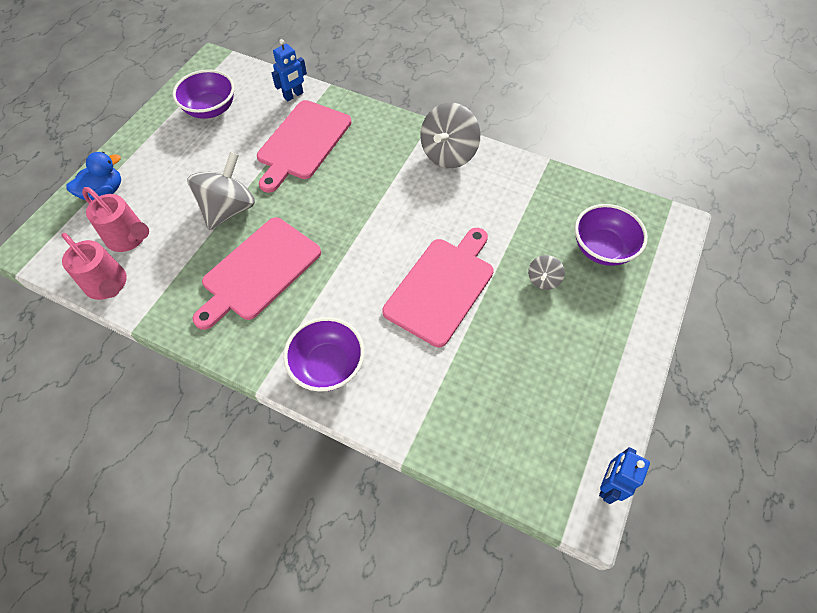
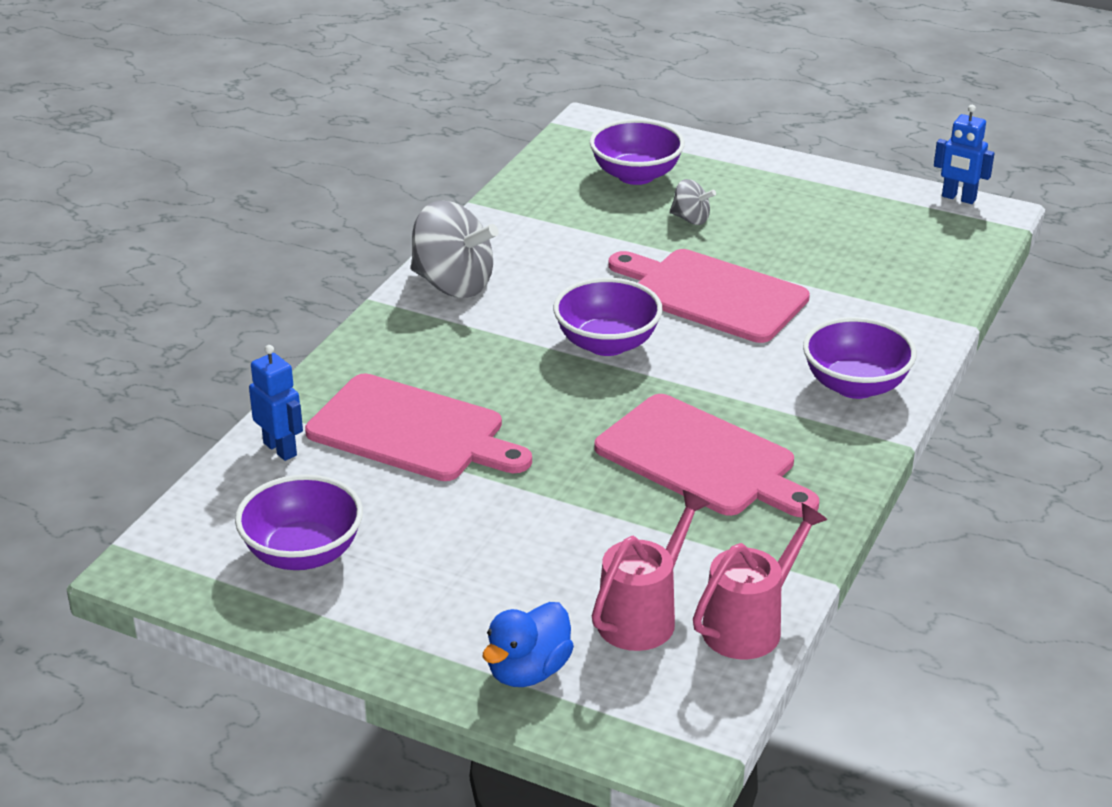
camera: 90 degrees left, 25 degrees down
blue duck [67,152,121,201] -> blue duck turned 105 degrees counterclockwise [483,602,574,687]
grey spinning top [187,152,255,230] -> none
none -> purple bowl [553,278,663,356]

